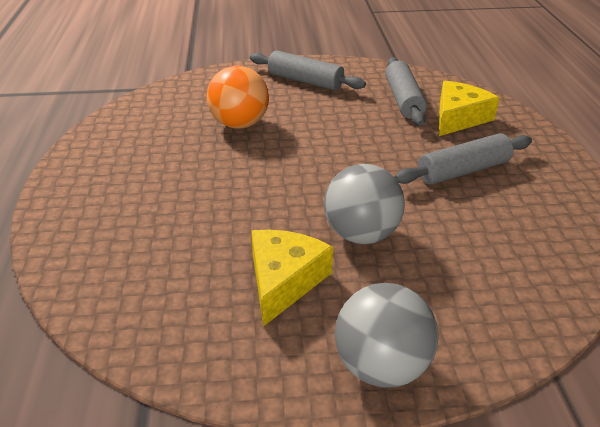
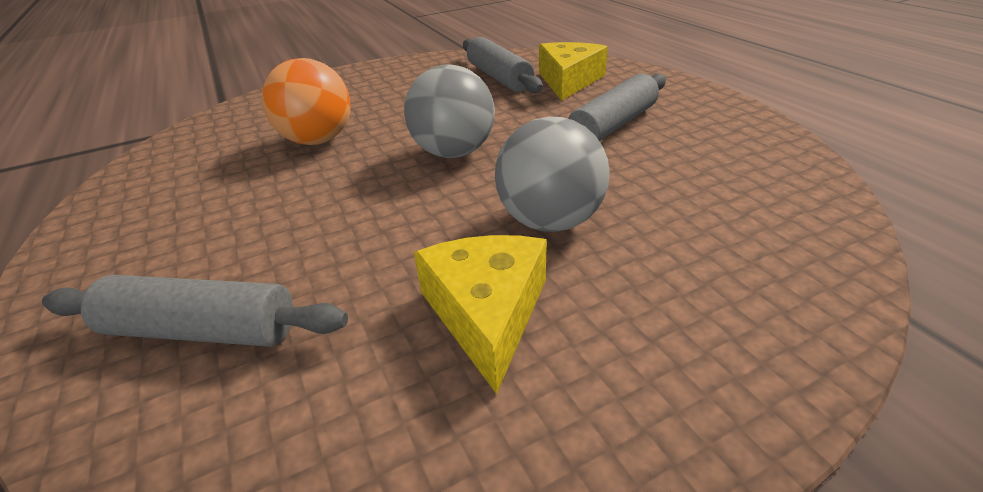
camera: 20 degrees left, 0 degrees up
grey rolling pin [250,51,366,90] -> grey rolling pin moved to [42,275,348,347]
grey ball [335,283,439,388] -> grey ball moved to [404,65,495,158]

